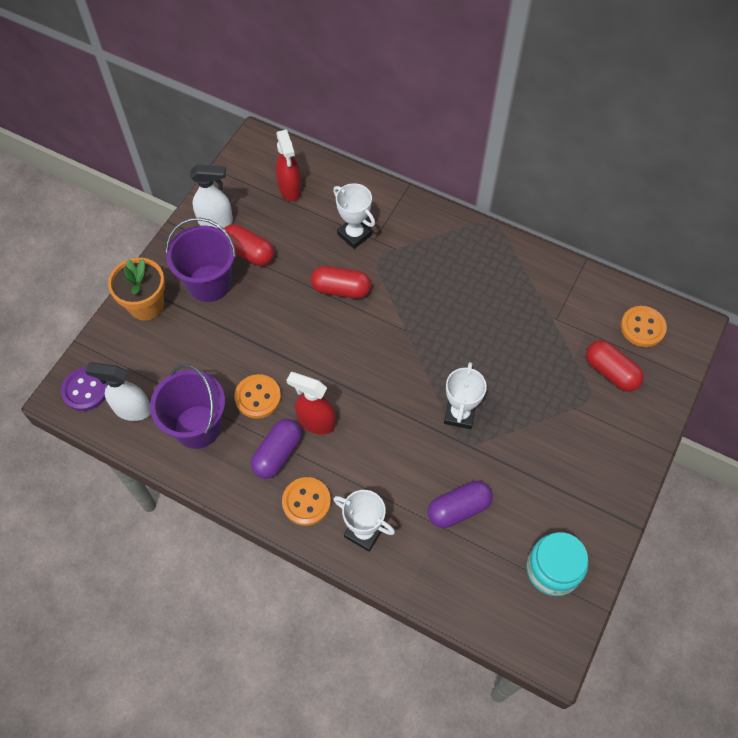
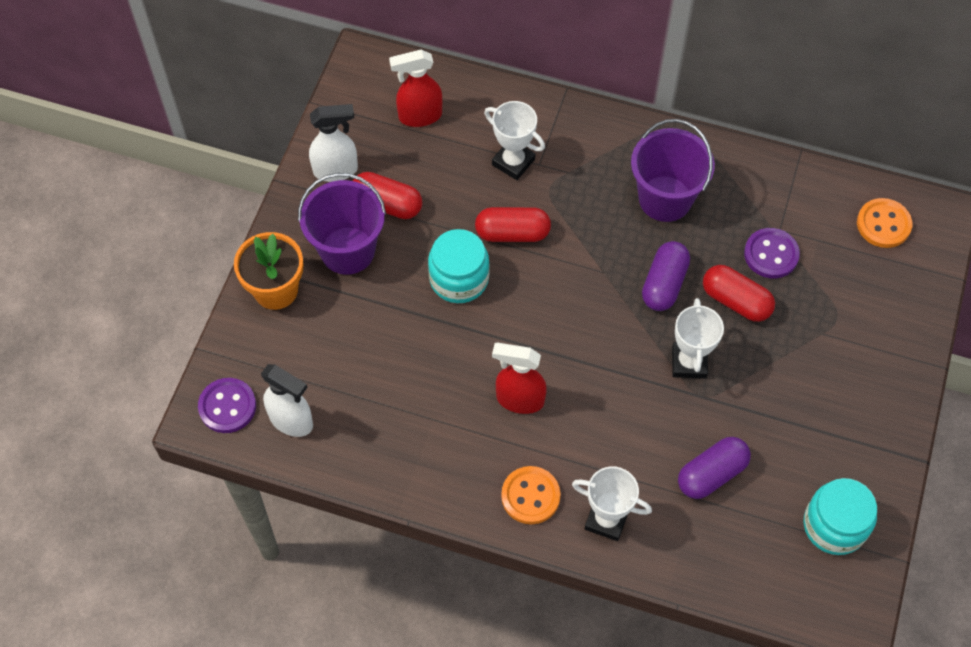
camera: 10 degrees left, 0 degrees up
white spray bottle [85,362,151,421] -> white spray bottle turned 150 degrees counterclockwise [261,364,313,437]
purple bucket [150,364,225,449] -> purple bucket moved to [631,119,715,222]
orange button [234,374,281,419] -> none
purple capsule [251,419,302,479] -> purple capsule moved to [642,241,690,311]
red spray bottle [276,130,302,201] -> red spray bottle turned 105 degrees clockwise [389,50,442,127]
red capsule [586,340,644,392] -> red capsule moved to [703,265,775,322]
none -> turquoise jar [428,229,490,303]
none -> purple button [744,228,800,278]

